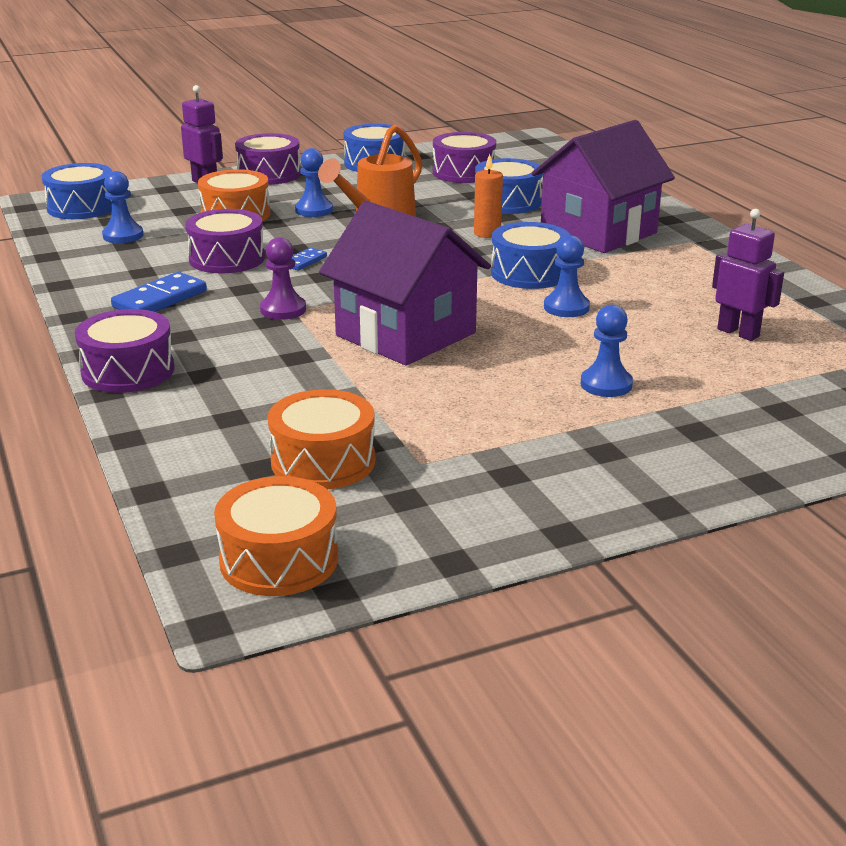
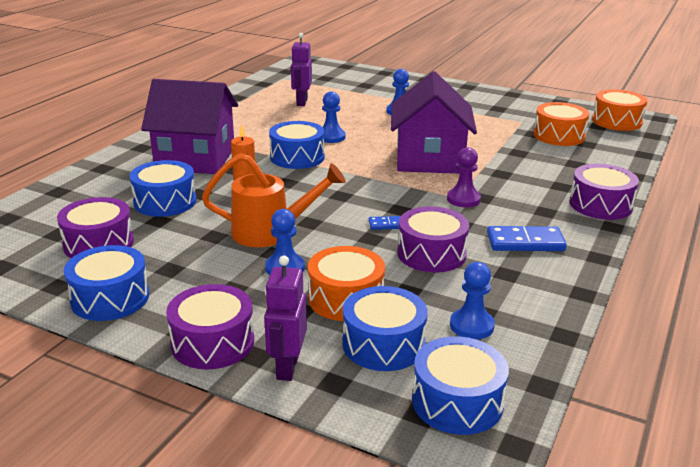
camera: 130 degrees left, 0 degrees up
none -> blue drum [342,286,428,371]

